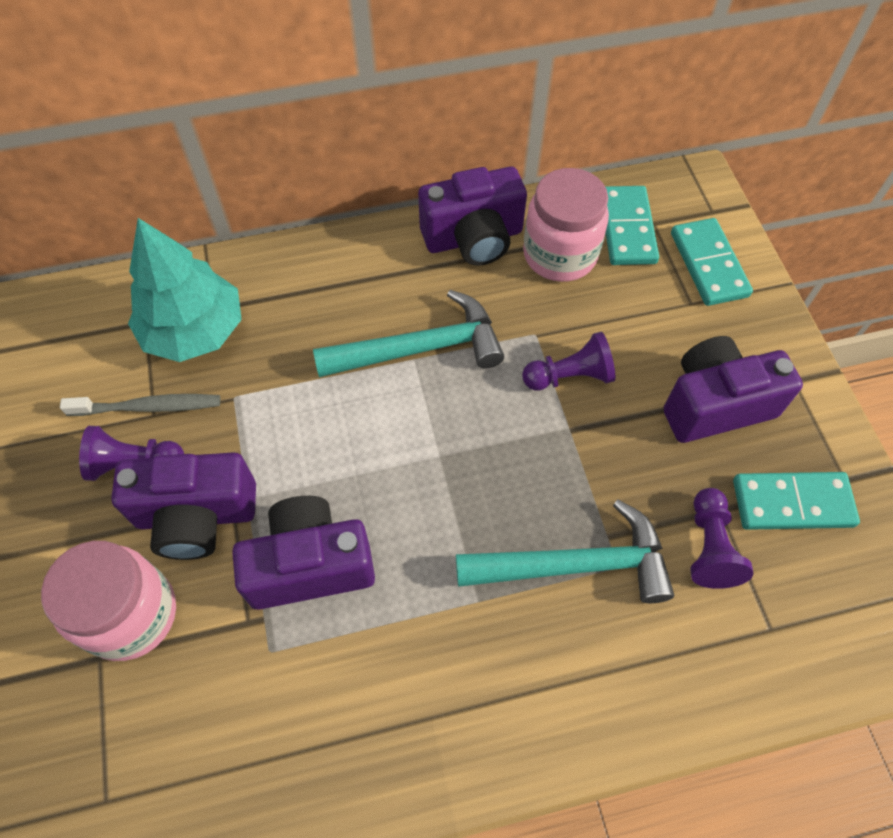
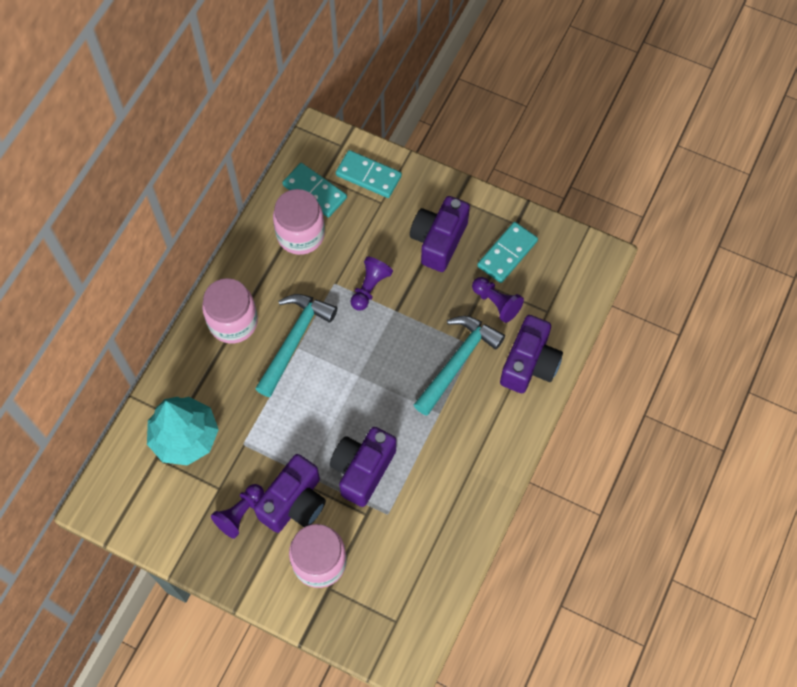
camera: 50 degrees left, 5 degrees up
grey toothbrush [60,394,220,416] -> none
purple camera [418,167,527,266] -> purple camera moved to [500,315,563,393]
none -> pink jar [202,278,258,344]

